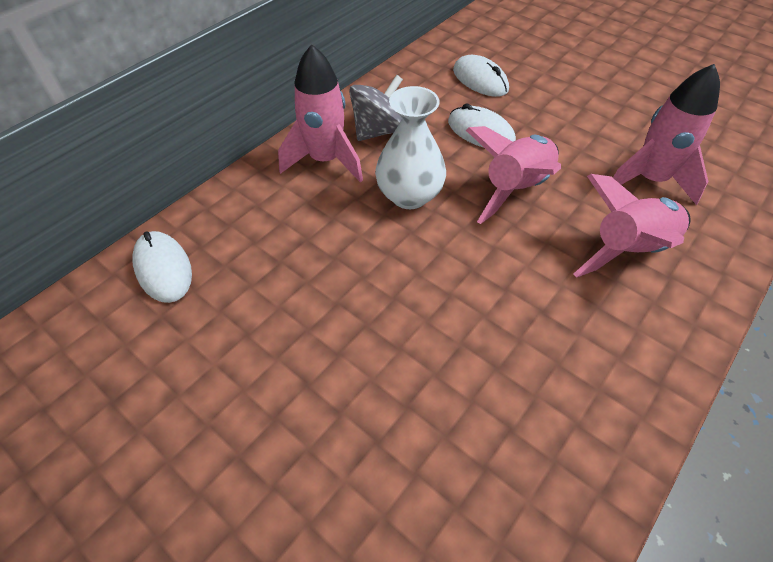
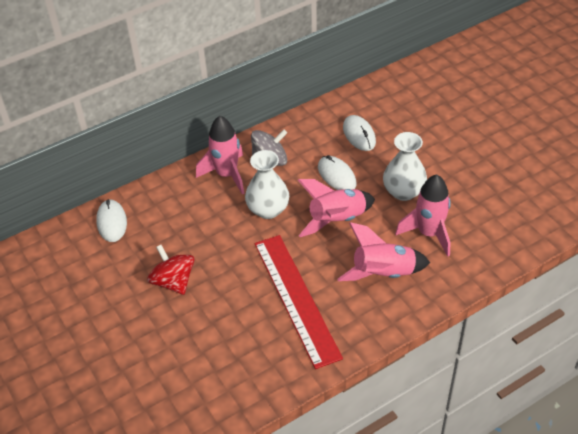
camera: 20 degrees right, 5 degrees down
none -> red spinning top [147,245,195,295]
none -> red ruler [255,235,343,369]
none -> white vase [383,132,427,201]

